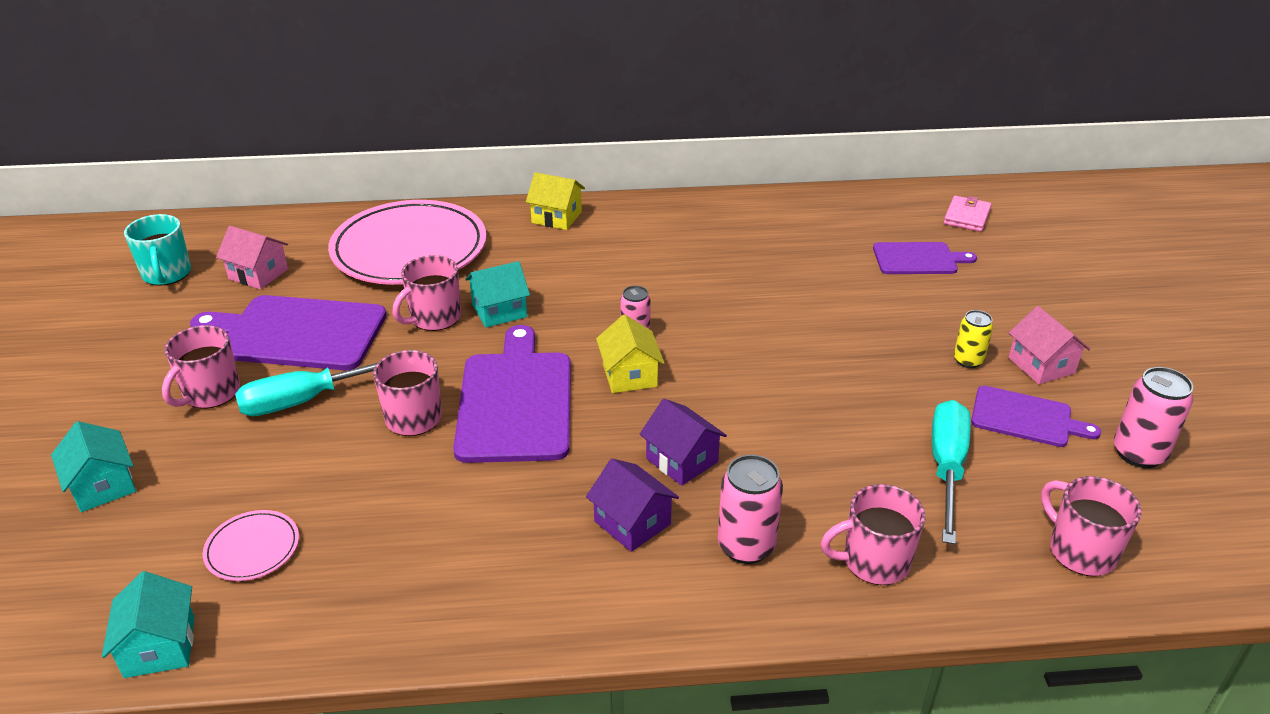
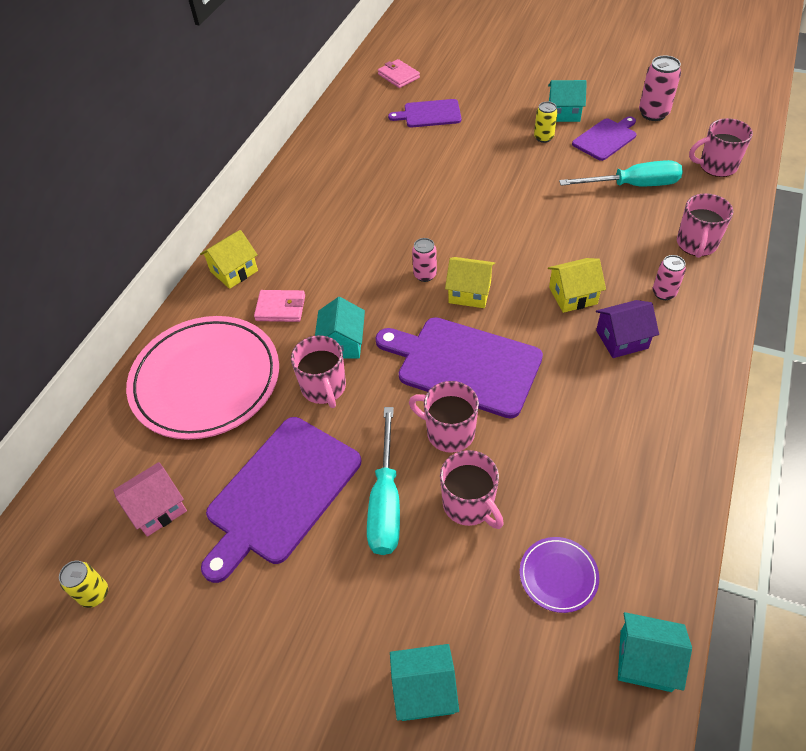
camera: 60 degrees left, 15 degrees up
turquoise mug [124,214,191,286] -> yellow can [59,561,108,608]
pink mug [162,325,240,409] -> pink mug moved to [440,450,504,529]
pink plate [203,510,299,581] -> purple plate [520,537,599,613]
purple house [640,399,727,486] -> yellow house [548,258,606,313]
pink can [718,455,783,564] -> pink can [653,255,686,300], size x0.64
purple cutting board [873,242,977,274] -> purple cutting board turned 120 degrees counterclockwise [388,99,461,127]
turquoise screwdriver [932,400,971,544] -> turquoise screwdriver turned 135 degrees clockwise [559,160,683,186]
pink house [1008,306,1090,384] -> turquoise house [548,80,587,122]
none -> pink wallet [254,290,305,322]

